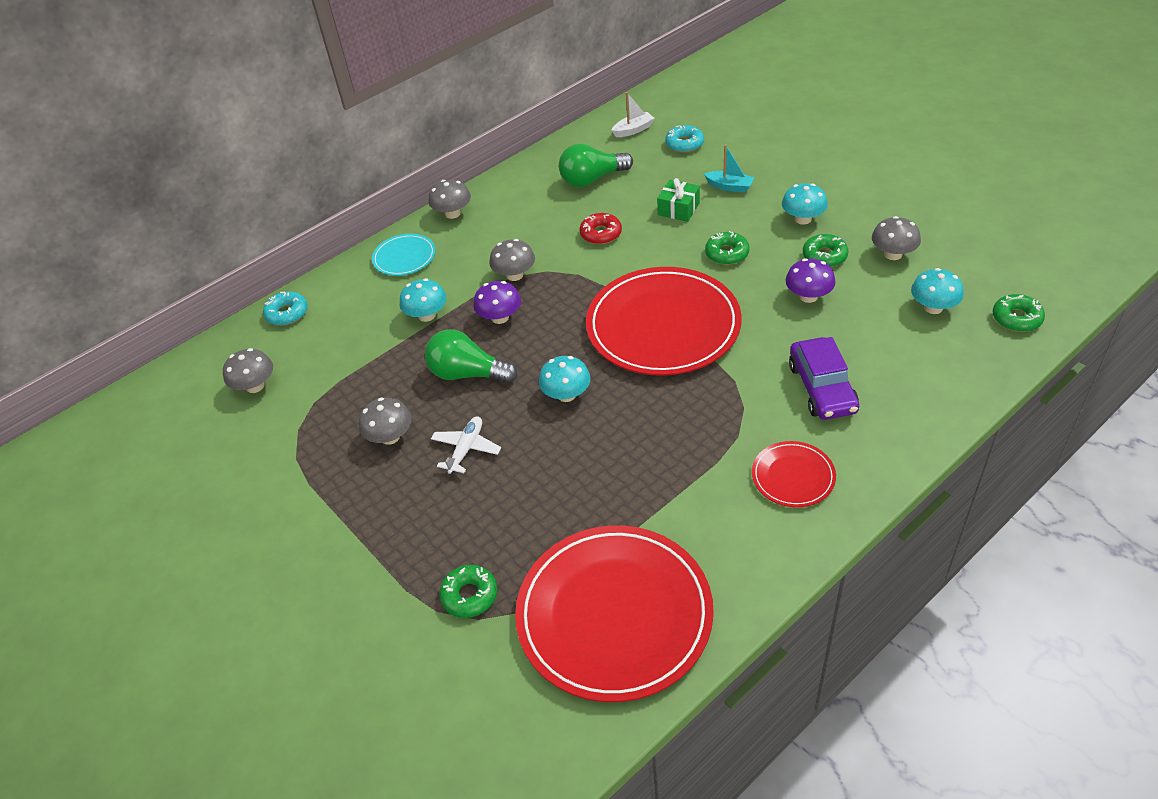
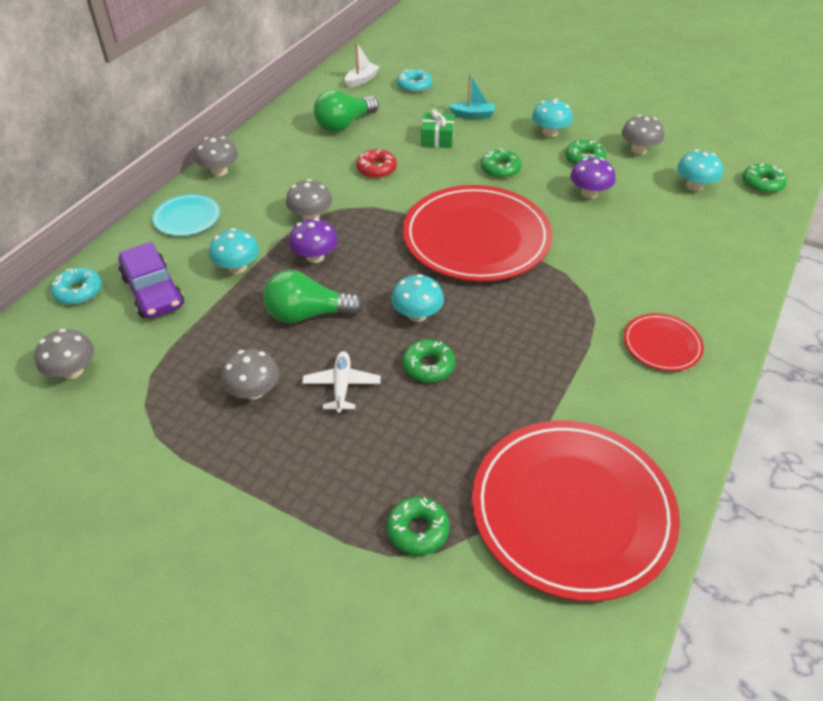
camera: 25 degrees left, 0 degrees up
purple car [789,337,859,420] -> purple car moved to [119,242,184,319]
none -> green donut [402,339,455,383]

